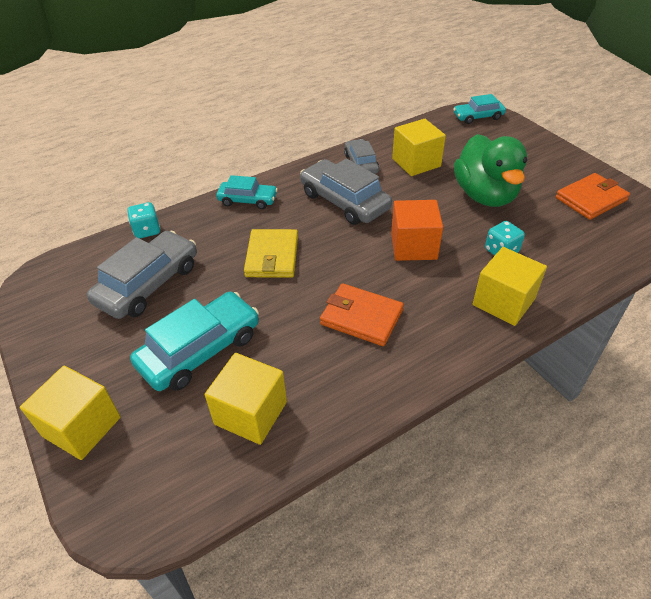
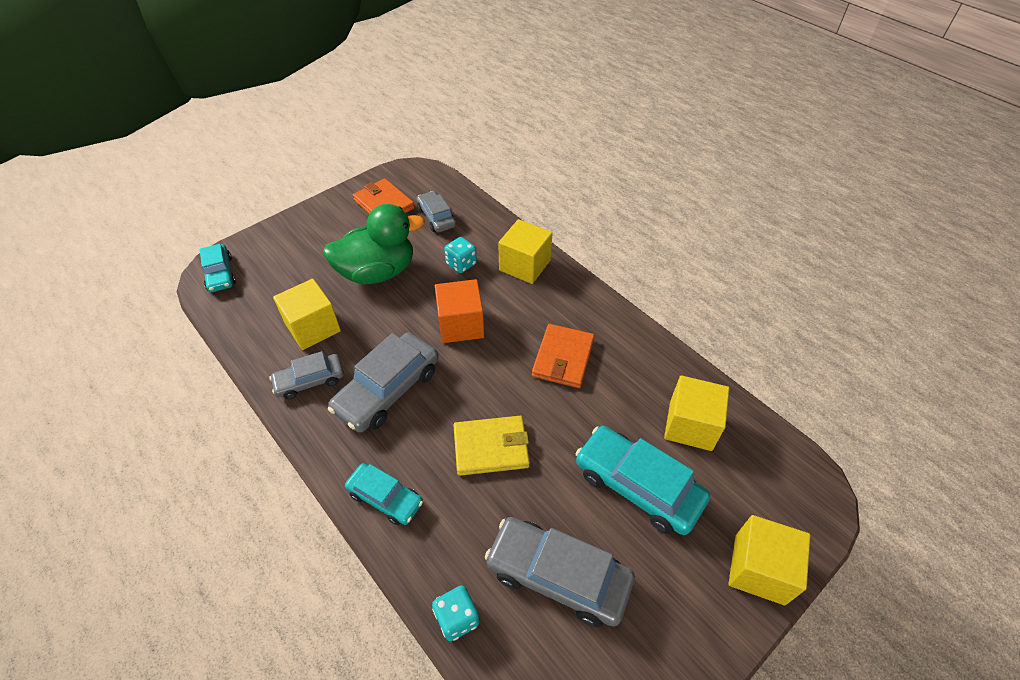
camera: 100 degrees left, 5 degrees up
turquoise car [216,175,278,209] -> turquoise car turned 120 degrees clockwise [345,463,423,525]
none -> grey car [417,191,456,233]

